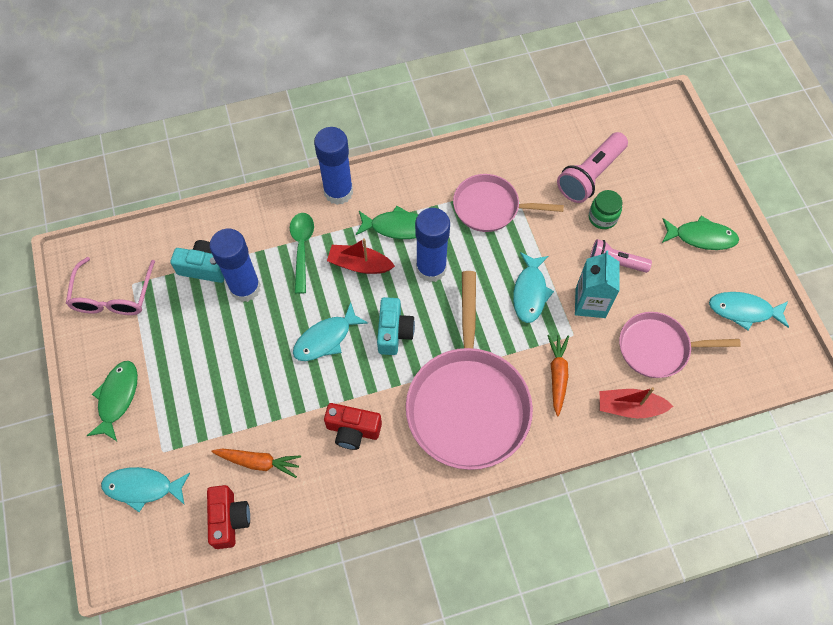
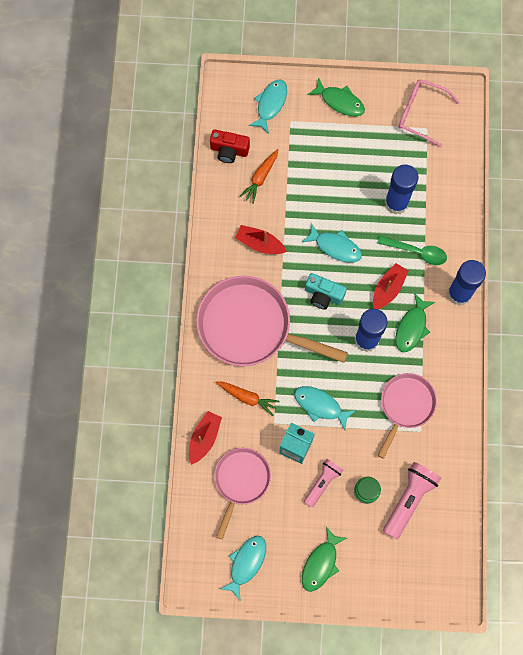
camera: 110 degrees right, 10 degrees up
turquoise camera [170,240,225,283] -> none
turquoise fish [293,302,368,361] -> turquoise fish turned 135 degrees clockwise [302,223,362,263]
red camera [324,403,382,450] -> red boat [235,225,287,254]
pink flashlight [557,132,628,203] -> pink flashlight turned 60 degrees clockwise [383,462,441,539]

